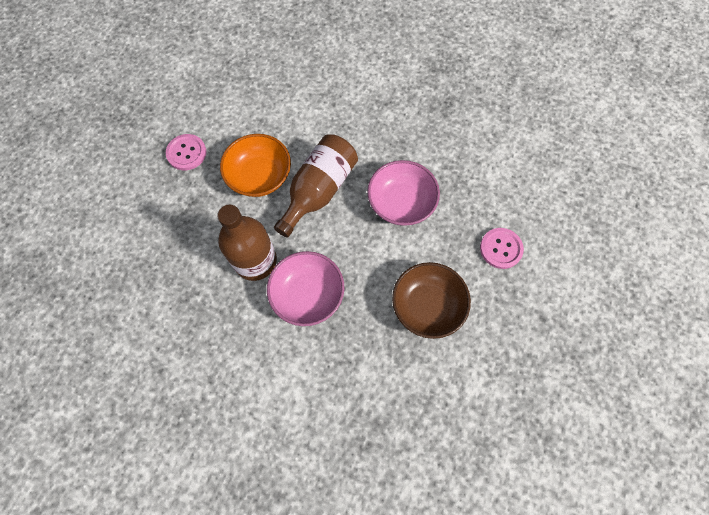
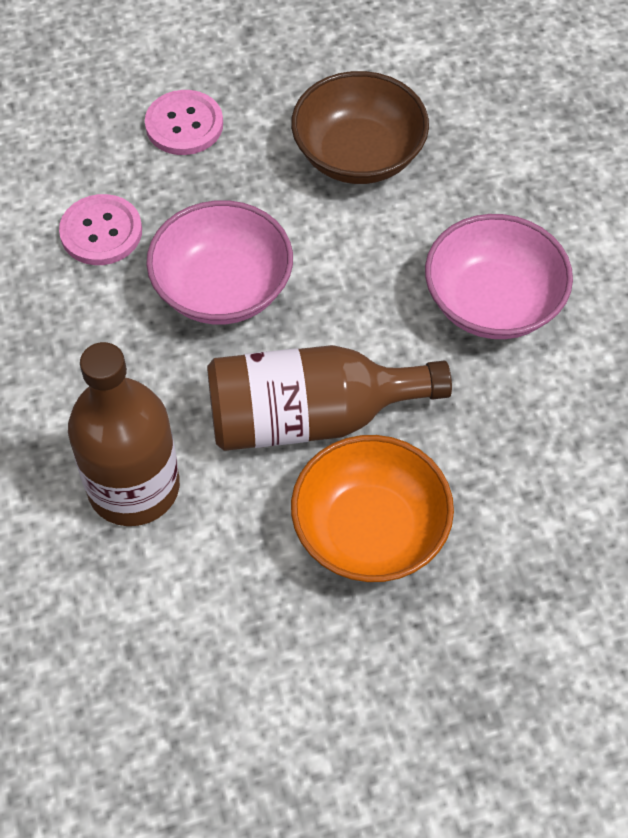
camera: 130 degrees left, 10 degrees down
pink button [166,134,207,170] -> pink button moved to [59,194,142,265]
brown bottle [217,205,277,281] -> brown bottle moved to [68,342,180,526]

